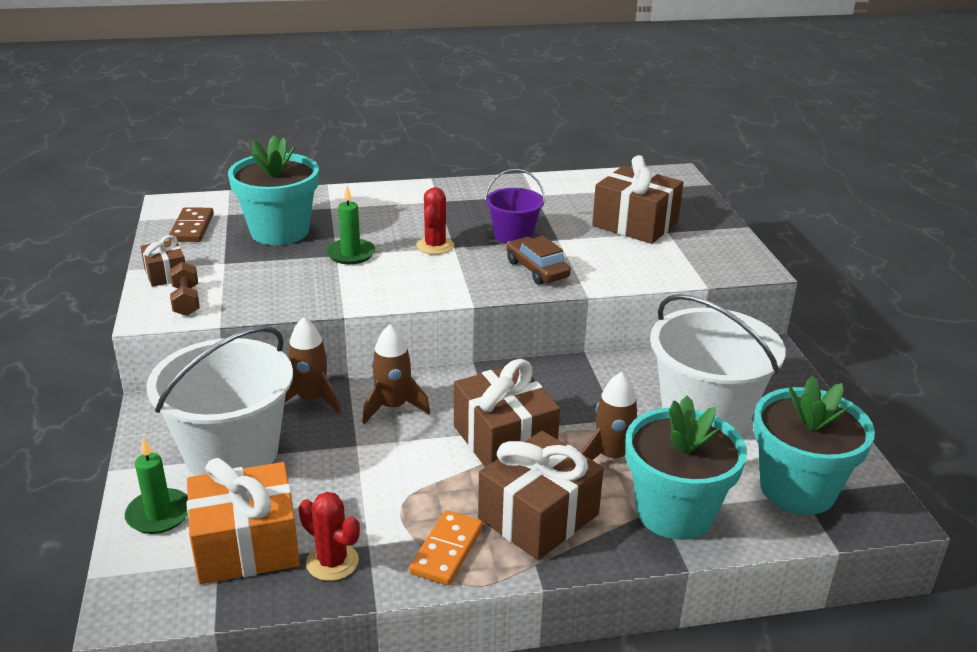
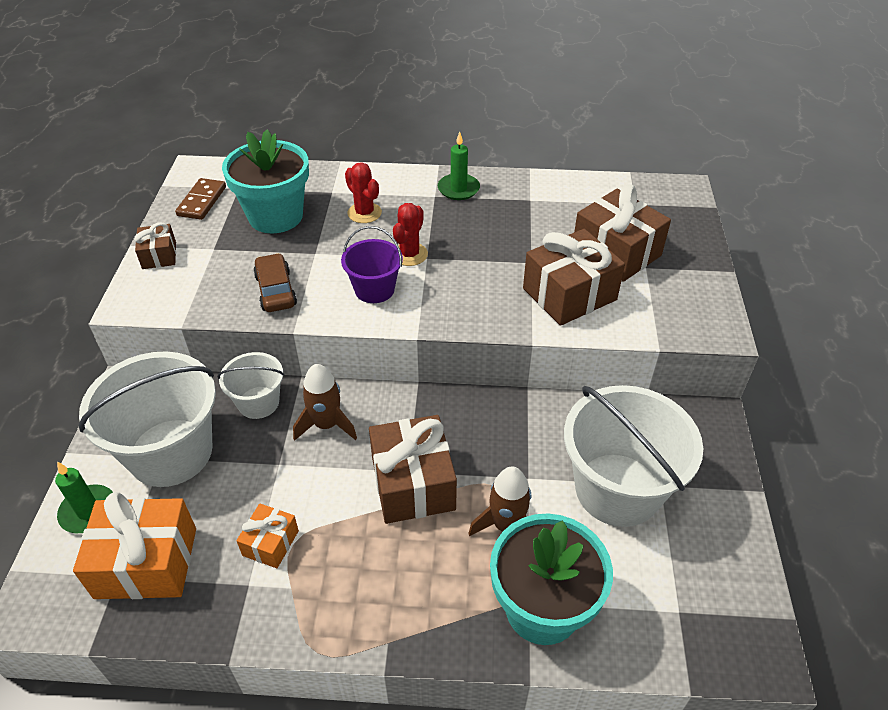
camera: 15 degrees right, 15 degrees up
brown dumbbell [170,262,200,316] -> none
brown rocket [284,317,341,414] -> white bucket [217,352,284,419]
red cactus [299,492,360,581] -> red cactus moved to [345,162,382,223]
green candle [326,185,375,264] -> green candle moved to [438,132,480,200]
orange domino [409,510,483,585] -> none
brown gift [478,431,604,560] -> brown gift moved to [523,229,625,326]
purple bucket [485,169,545,244] -> purple bucket moved to [341,226,403,303]
brown car [506,236,571,285] -> brown car moved to [253,253,297,312]
turquoise flower pot [753,375,875,515] -> none
none -> orange gift [236,504,299,568]

